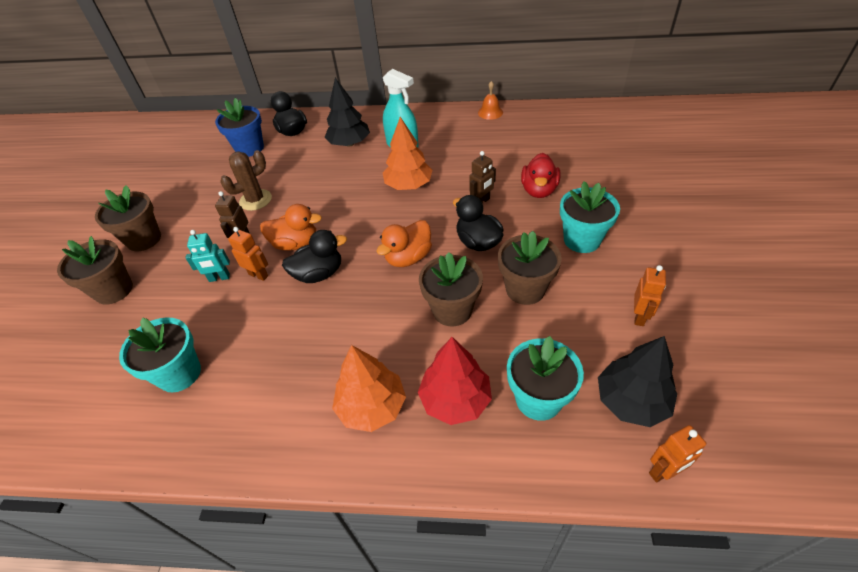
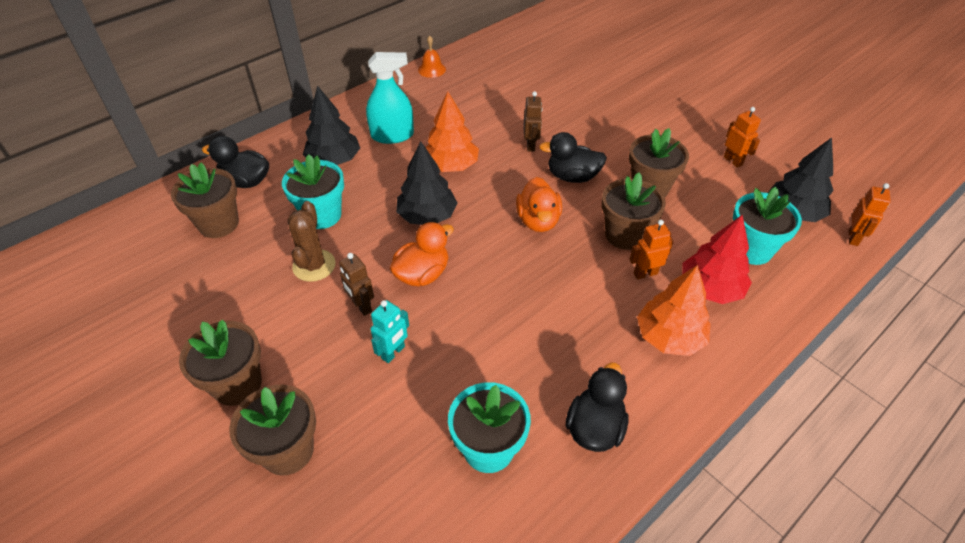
camera: 50 degrees left, 0 degrees up
blue flower pot [215,98,264,157] -> brown flower pot [171,163,239,238]
orange robot [228,227,268,281] -> orange robot moved to [629,220,674,279]
black duck [282,230,347,283] -> black duck moved to [566,363,628,452]
red duck [521,153,561,198] -> none
turquoise flower pot [560,181,620,253] -> turquoise flower pot moved to [282,154,344,229]
none -> black tree [396,141,458,225]

